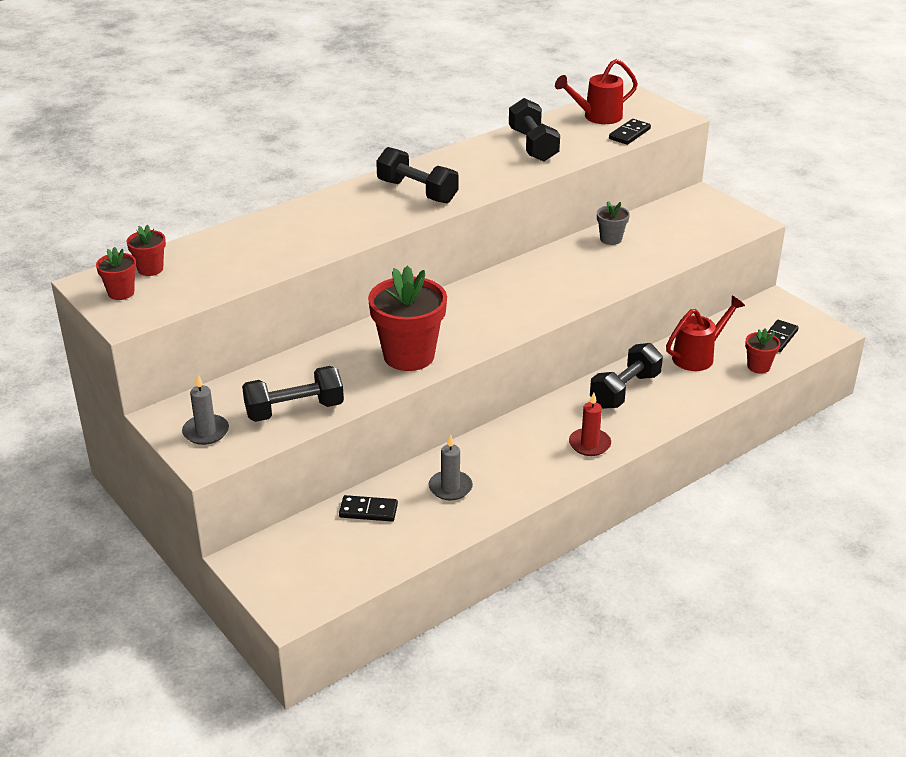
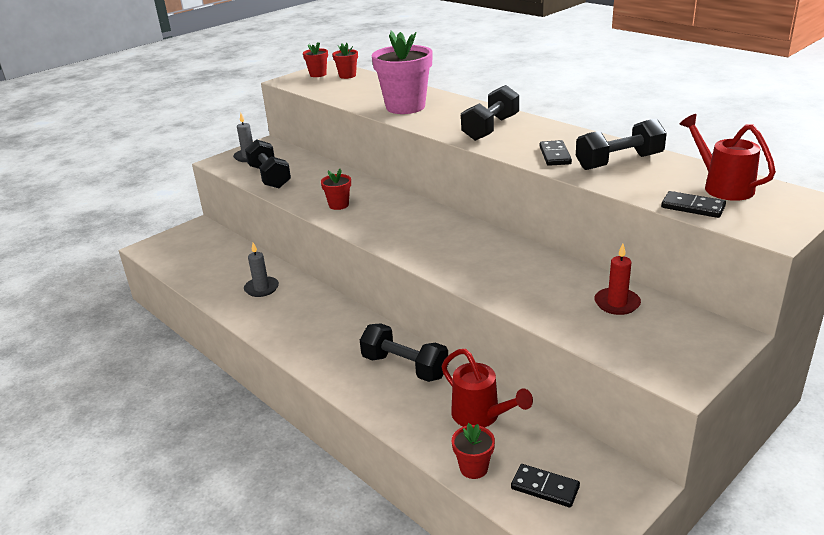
camera: 85 degrees right, 5 degrees down
black domino [339,495,398,522] -> black domino moved to [540,140,572,166]
red flower pot [368,265,447,371] -> red flower pot [321,169,351,210], size x0.48
red candle [569,393,611,456] -> red candle moved to [594,244,641,315]
grey flower pot [597,201,630,245] -> none
none -> pink flower pot [372,31,433,114]

